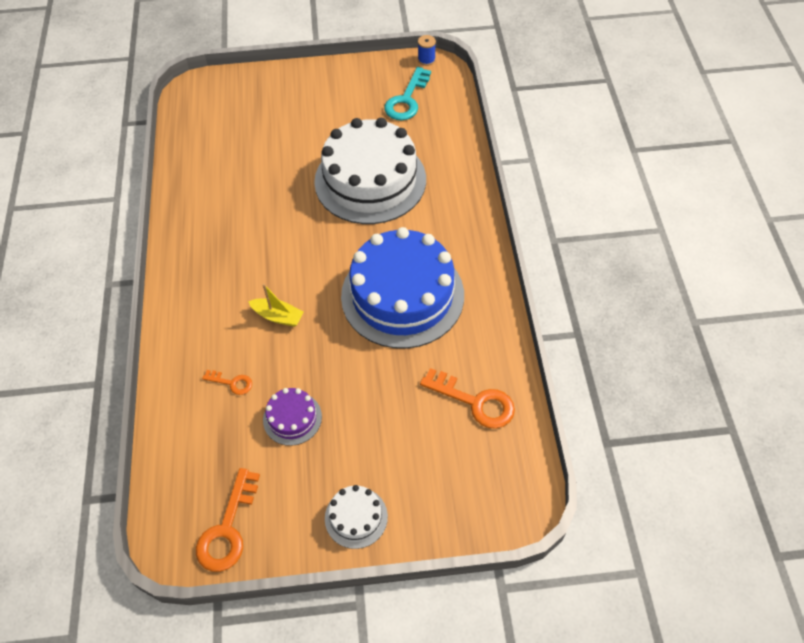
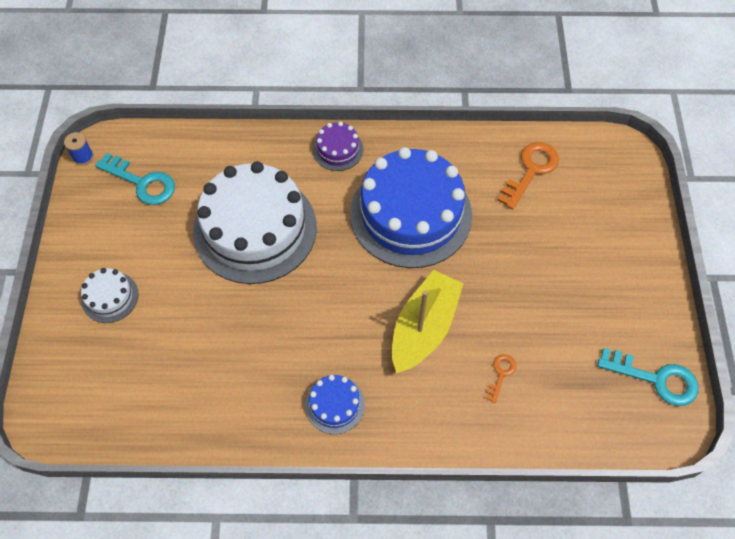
camera: 85 degrees left, 5 degrees up
orange key [196,468,260,572] -> turquoise key [597,348,699,406]
yellow boat [248,284,304,327] -> yellow boat [392,270,464,373], size x1.91
purple cake [263,388,322,446] -> purple cake moved to [313,121,363,171]
white cake [325,485,388,549] -> white cake moved to [81,268,139,323]
none -> blue cake [305,375,365,434]

